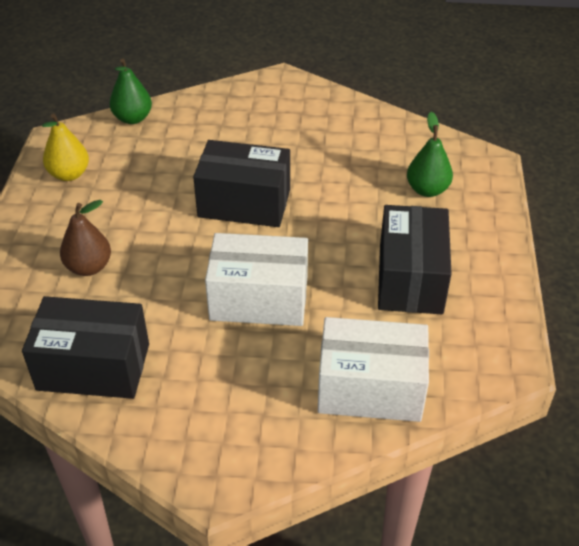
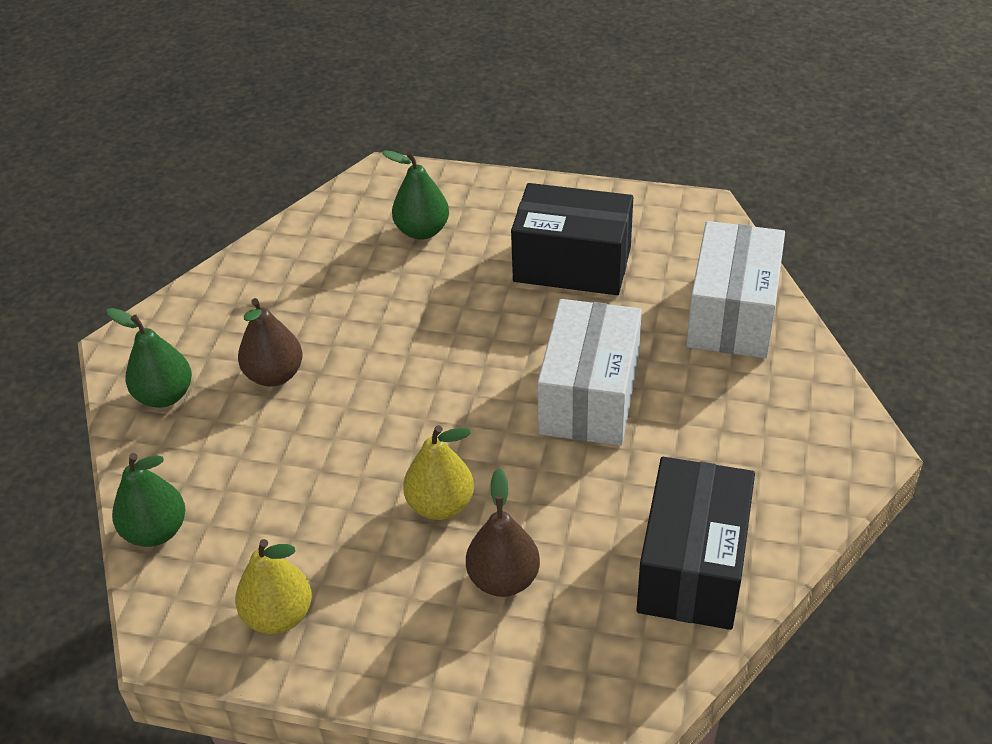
camera: 80 degrees left, 0 degrees up
black box [193,140,290,227] -> none
none -> green pear [107,308,192,408]
none -> brown pear [238,298,303,387]
none -> yellow pear [403,425,474,520]

